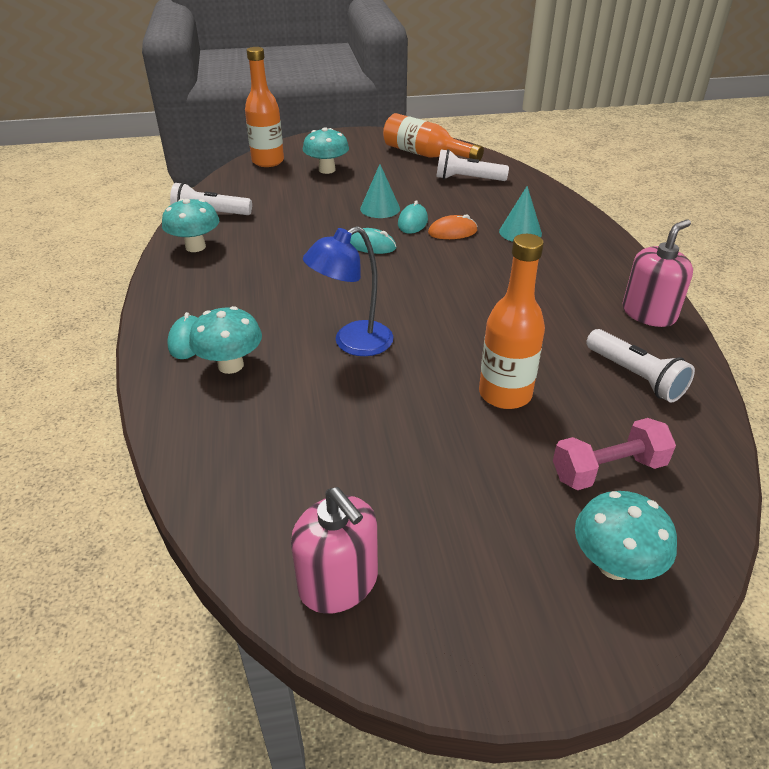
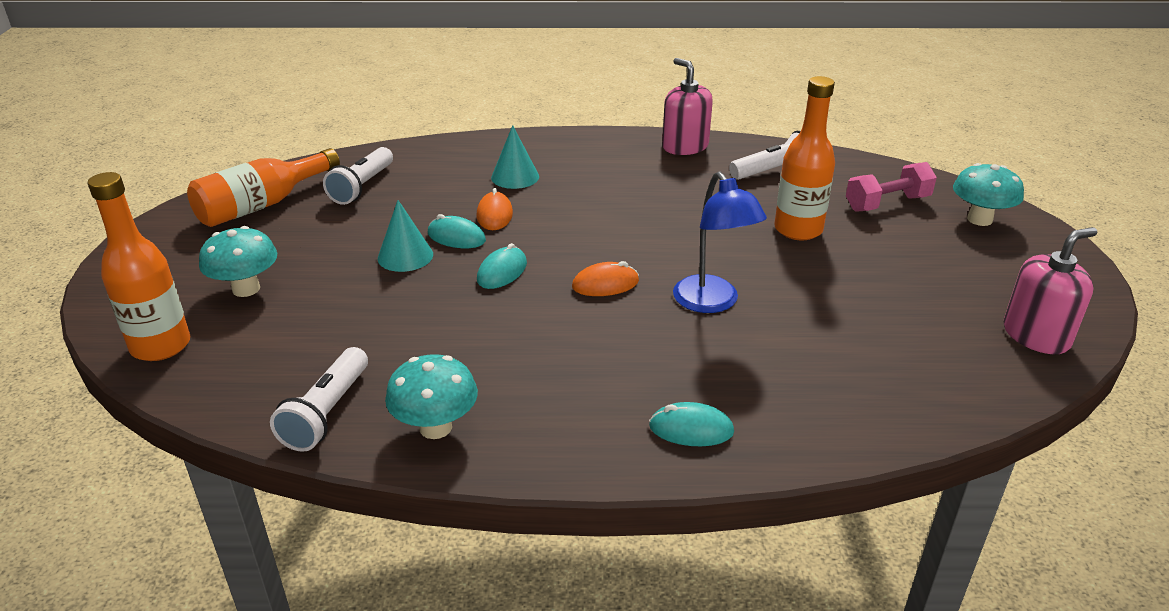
camera: 80 degrees left, 5 degrees down
turquoise mushroom [189,306,262,374] -> none
pink dumbbell [553,418,676,490] -> pink dumbbell turned 75 degrees clockwise [846,162,937,212]
none -> orange mouse [572,261,639,296]

